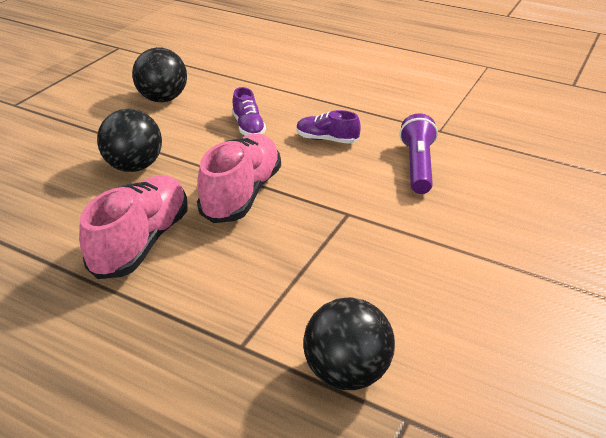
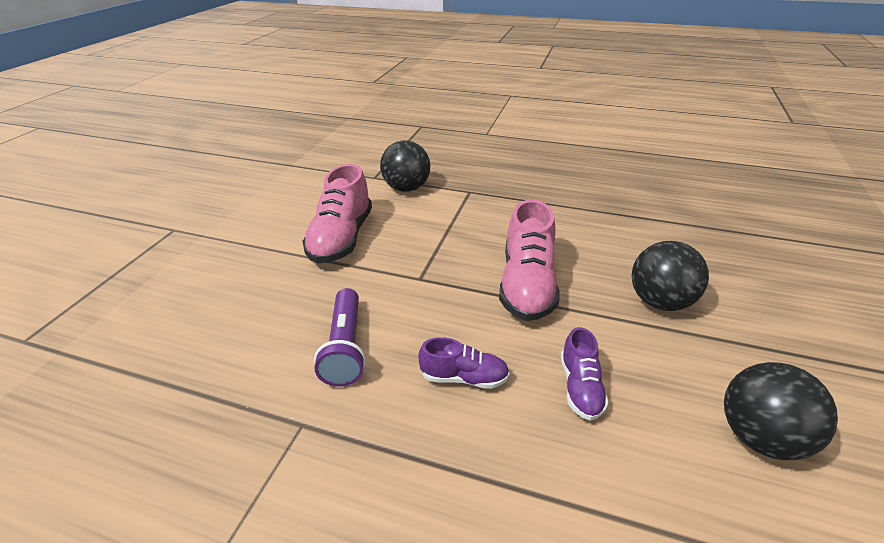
camera: 170 degrees right, 0 degrees up
pink shoe [79,175,188,279] -> pink shoe moved to [303,164,372,264]
purple shoe [232,87,266,136] -> purple shoe turned 150 degrees counterclockwise [561,327,609,421]

